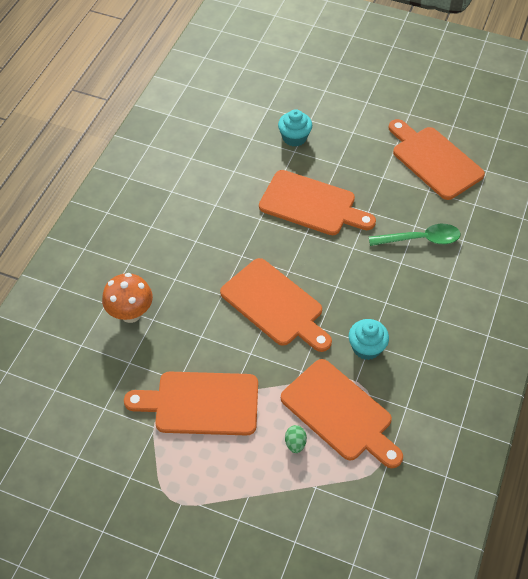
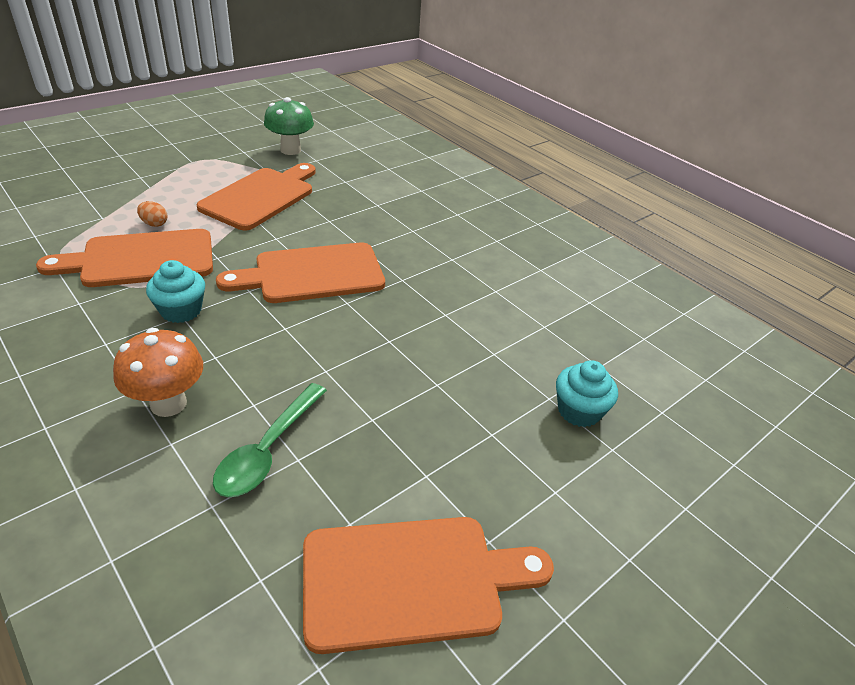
camera: 115 degrees right, 15 degrees down
orange mushroom [102,273,153,323] -> orange mushroom moved to [113,328,203,417]
orange cutting board [259,170,376,235] -> none
green egg [285,425,307,453] -> orange egg [137,201,167,227]
none -> green mushroom [264,97,314,155]

